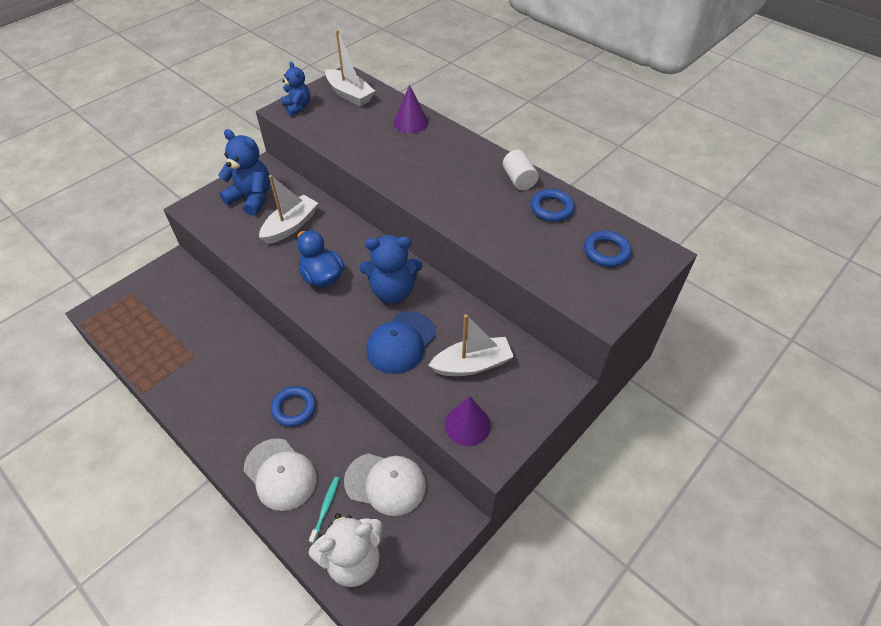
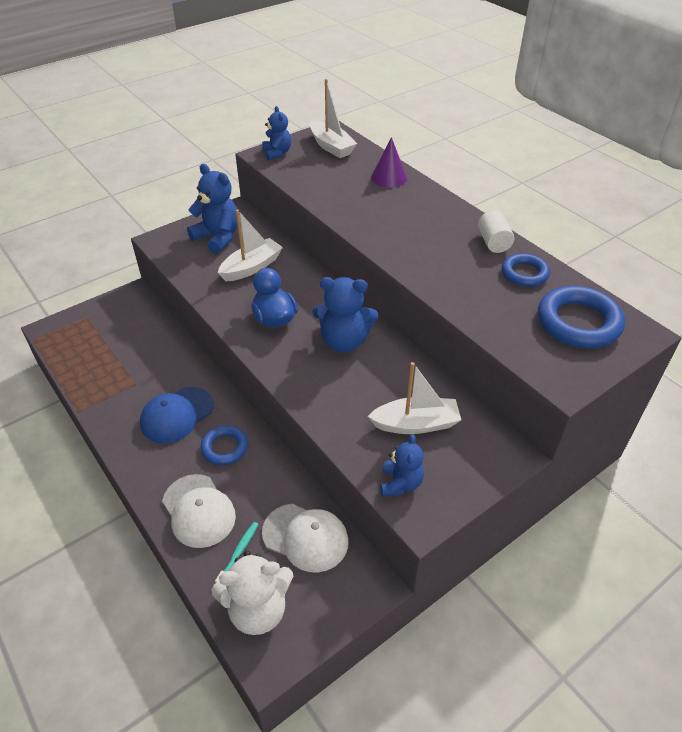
camera: 10 degrees right, 5 degrees down
blue cap [366,311,436,374] -> blue cap moved to [140,387,214,443]
purple cone [445,396,491,446] -> blue teddy bear [381,434,424,497]
blue ring [584,231,631,267] -> blue ring [538,286,625,348], size x1.65

